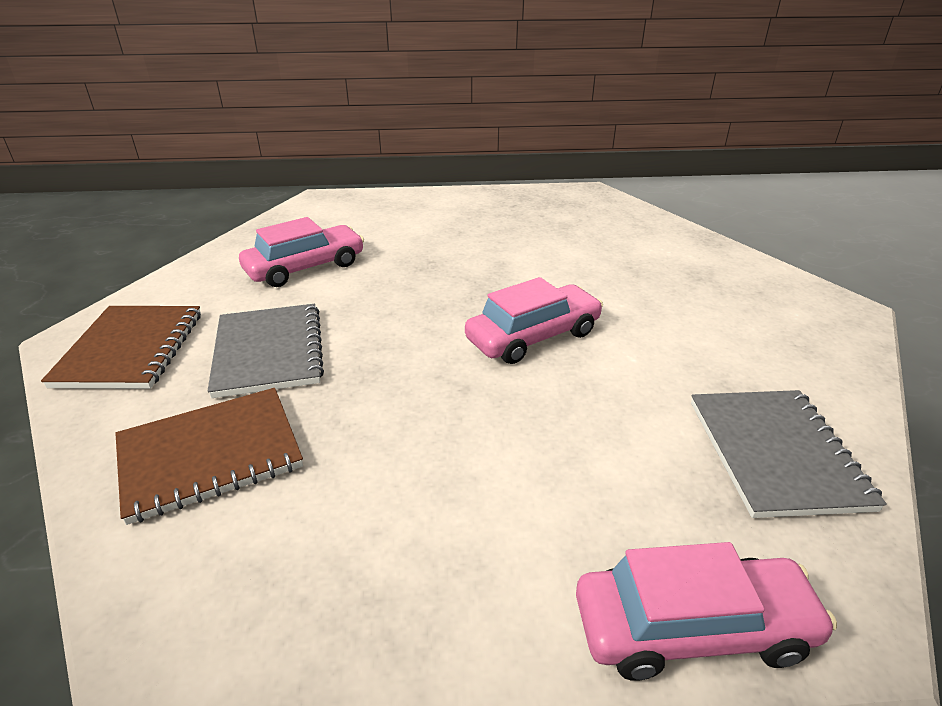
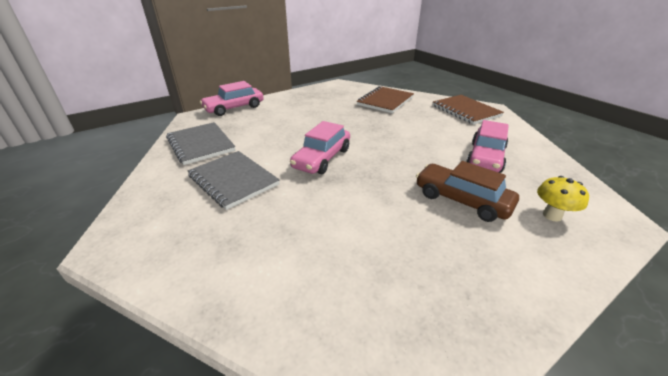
camera: 150 degrees right, 0 degrees up
grey notebook [208,304,324,398] -> grey notebook moved to [188,151,280,210]
none -> brown car [416,161,519,222]
none -> yellow mushroom [537,176,589,222]

